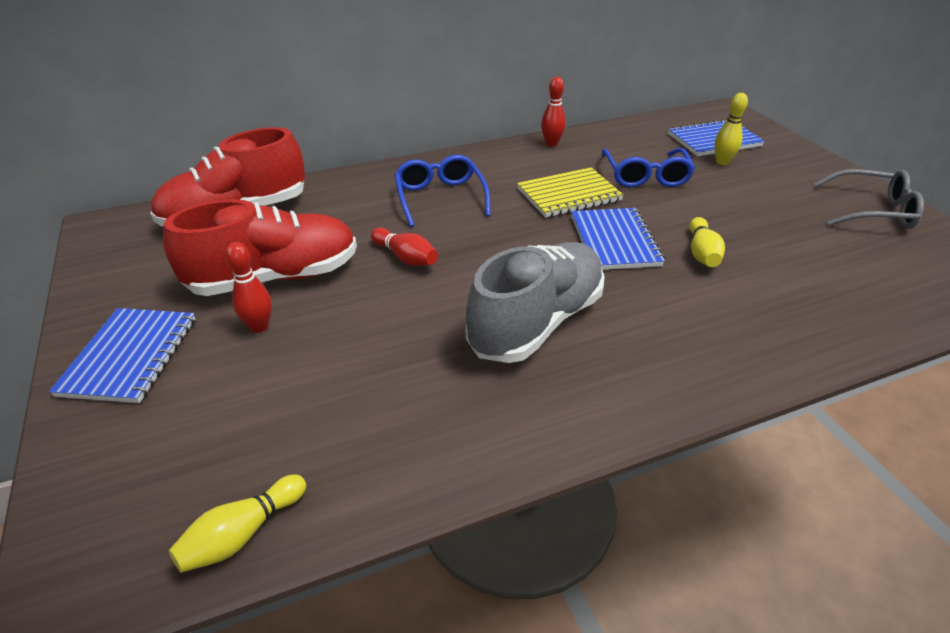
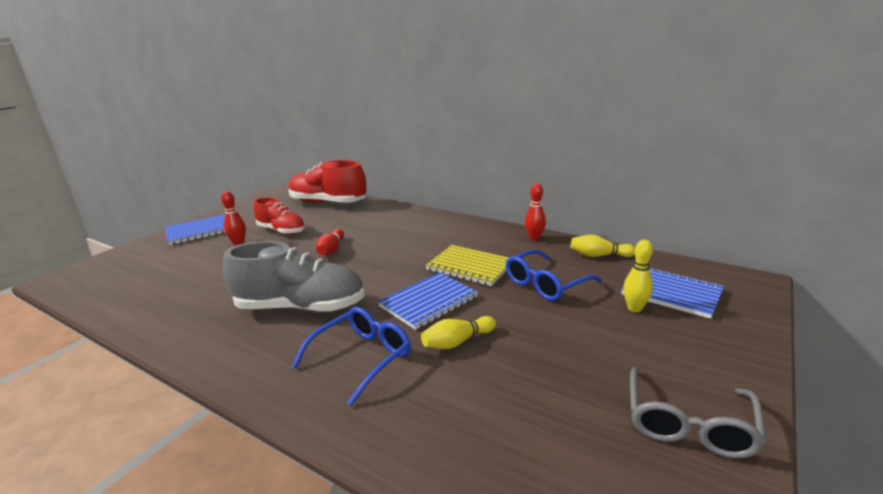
camera: 55 degrees right, 15 degrees down
red shoe [163,199,357,296] -> red shoe [253,197,305,235], size x0.63
yellow bowling pin [169,475,306,573] -> yellow bowling pin moved to [571,235,635,257]
blue glasses [394,155,491,227] -> blue glasses moved to [292,307,411,406]
grey glasses [814,169,924,229] -> grey glasses turned 45 degrees clockwise [630,367,767,458]

